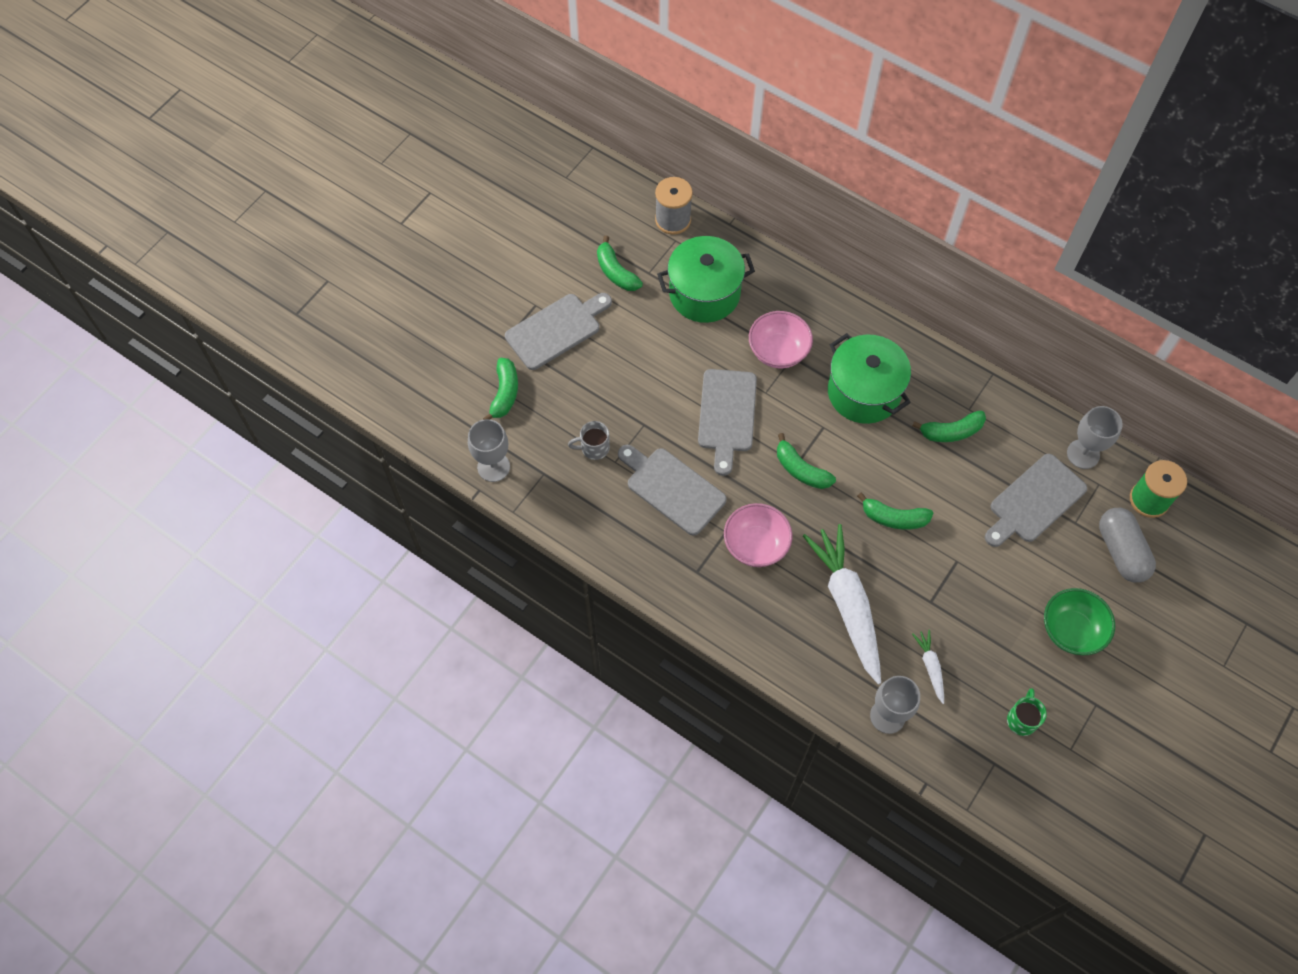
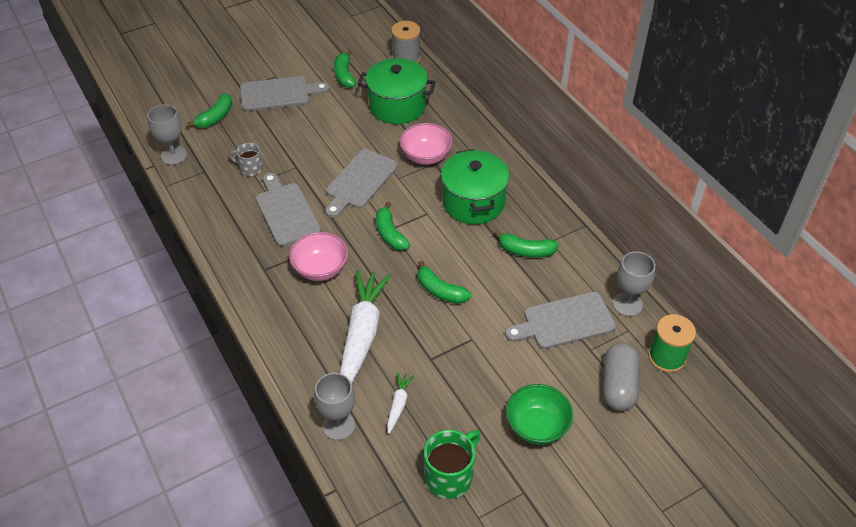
camera: 25 degrees right, 15 degrees down
green mug [1007,688,1047,736] -> green mug [424,430,480,499], size x1.64

